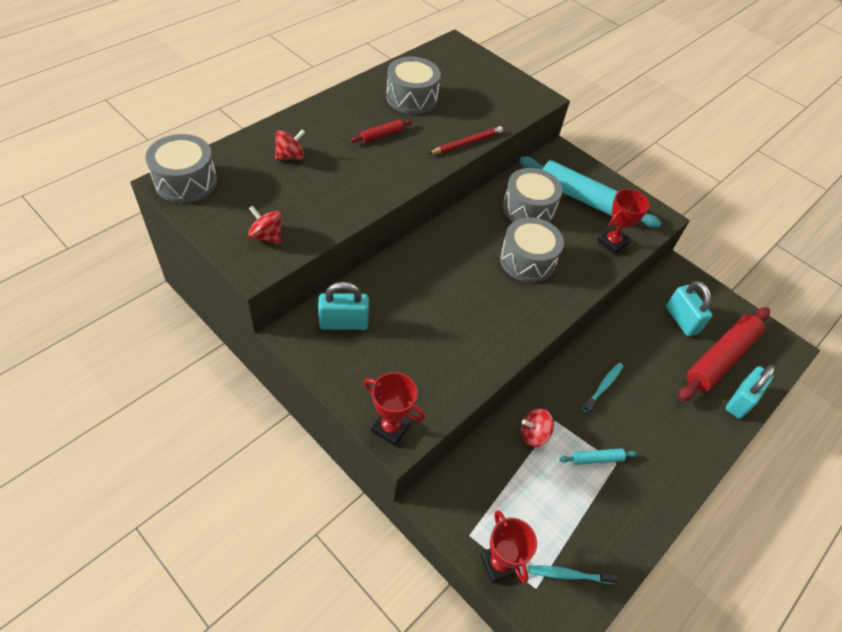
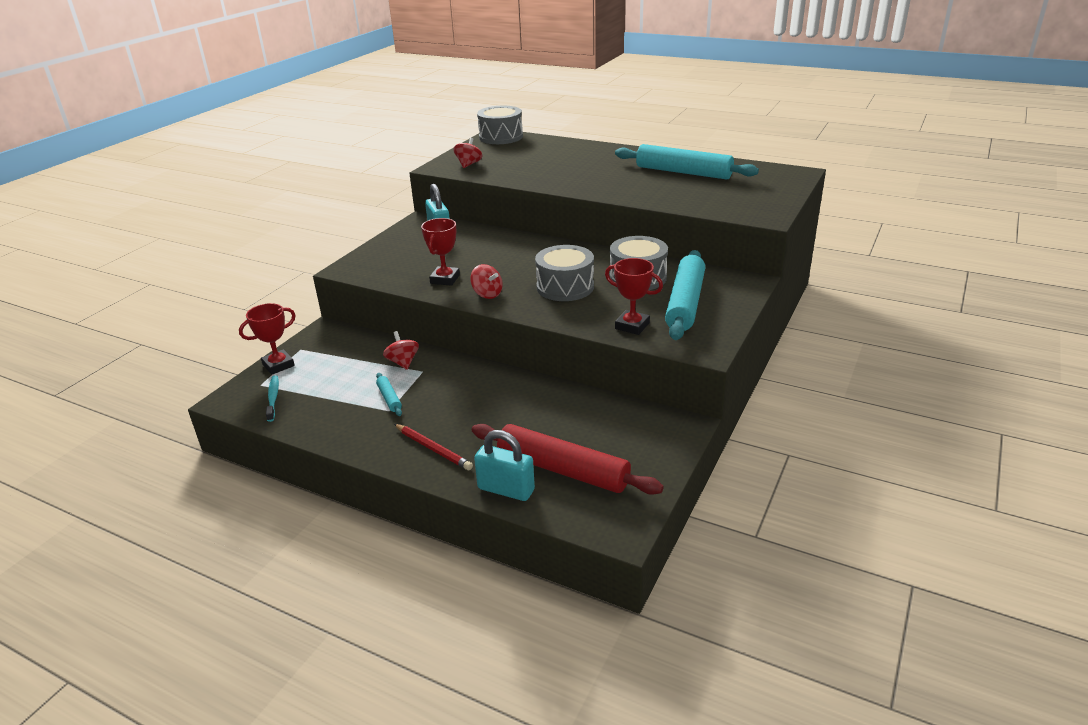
camera: 80 degrees right, 20 degrees down
red spinning top [275,129,305,160] -> red spinning top moved to [470,264,503,299]
red rolling pin [350,120,412,143] -> none
red trophy [364,372,425,446] -> red trophy moved to [421,218,460,286]
grey drum [386,57,441,114] -> turquoise rolling pin [615,144,759,180]
red pencil [428,126,503,154] -> red pencil moved to [394,424,473,470]
turquoise toothbrush [582,363,623,412] -> none
turquoise padlock [666,281,713,336] -> none

